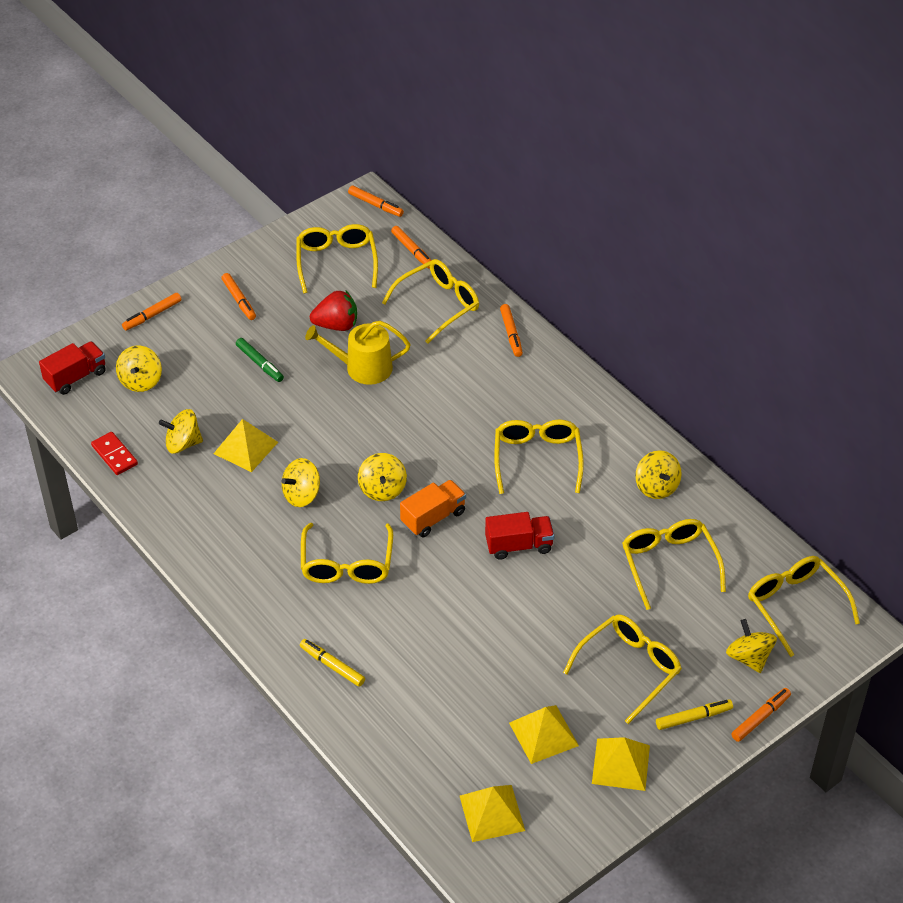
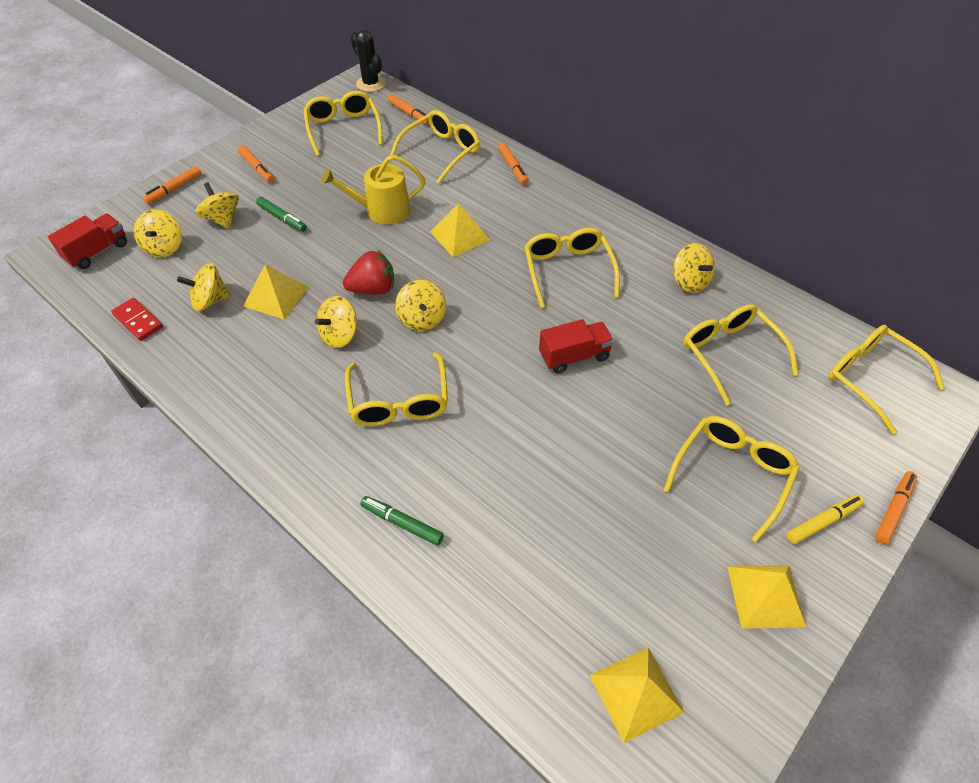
camera: 10 degrees left, 5 degrees up
yellow marker [300,639,365,687] -> green marker [360,496,444,546]
red strawberry [310,290,357,331] -> red strawberry moved to [343,249,394,295]
orange marker [348,186,404,217] -> black cactus [351,30,385,92]
orange truck [400,480,466,537] -> none
yellow pyramid [509,705,579,764] -> yellow pyramid moved to [430,203,490,257]
yellow spinning top [726,619,777,673] -> yellow spinning top moved to [195,182,239,228]

